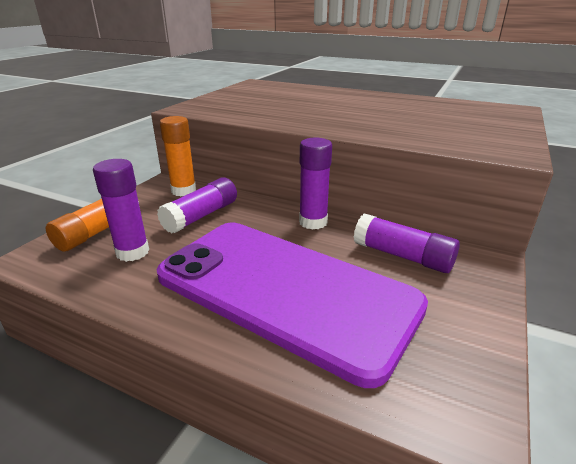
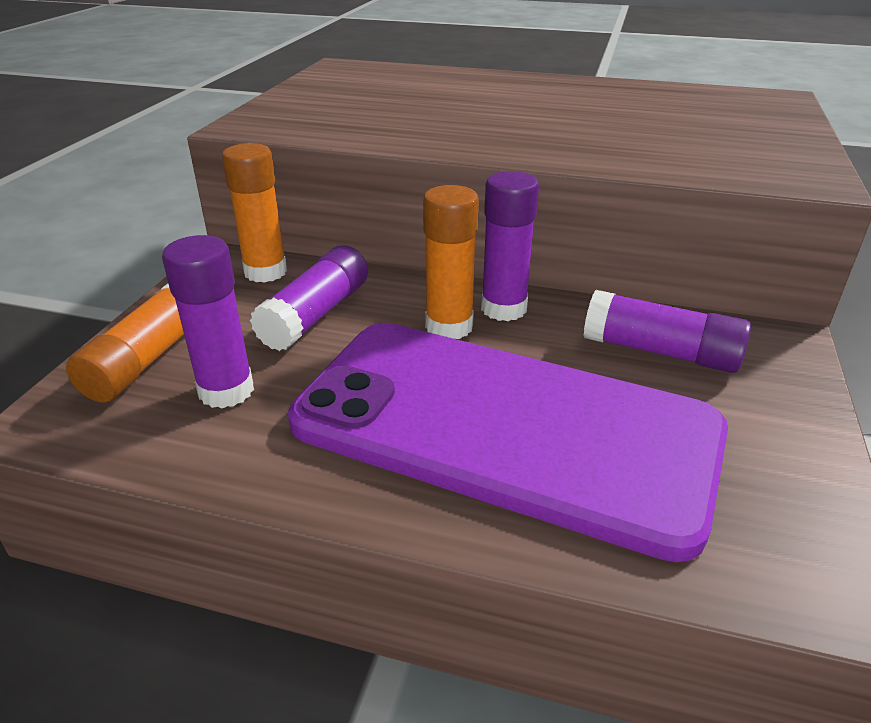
camera: 10 degrees left, 5 degrees up
none -> orange glue stick [423,185,479,339]

